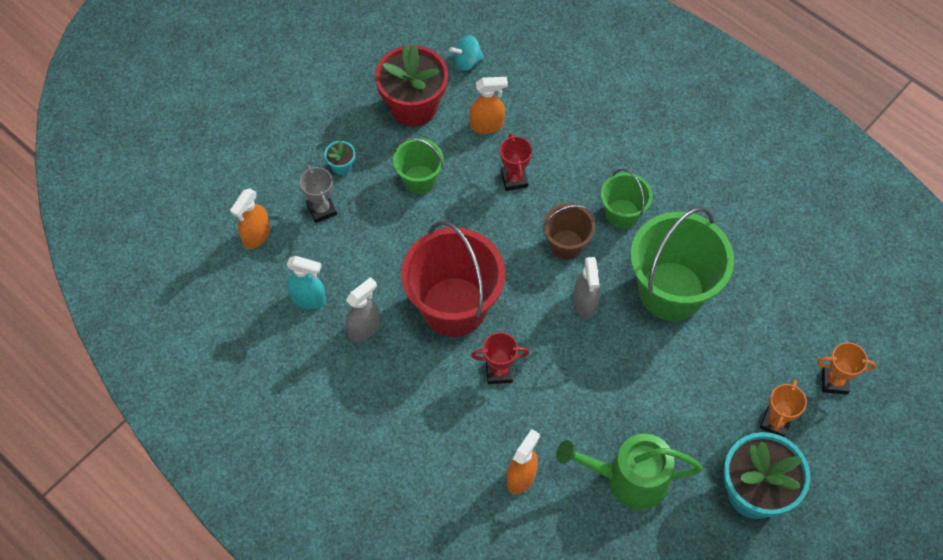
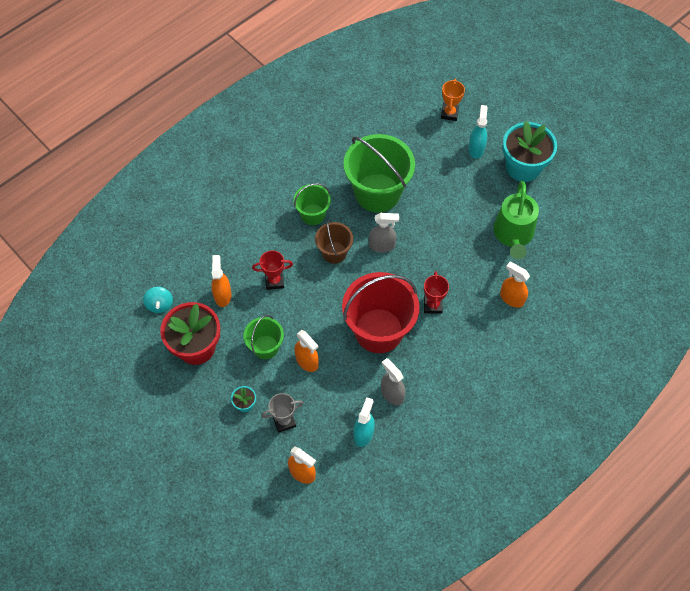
camera: 85 degrees left, 0 degrees up
orange trophy [760,380,807,437] -> turquoise spray bottle [469,105,488,159]
none -> orange spray bottle [295,330,319,372]

